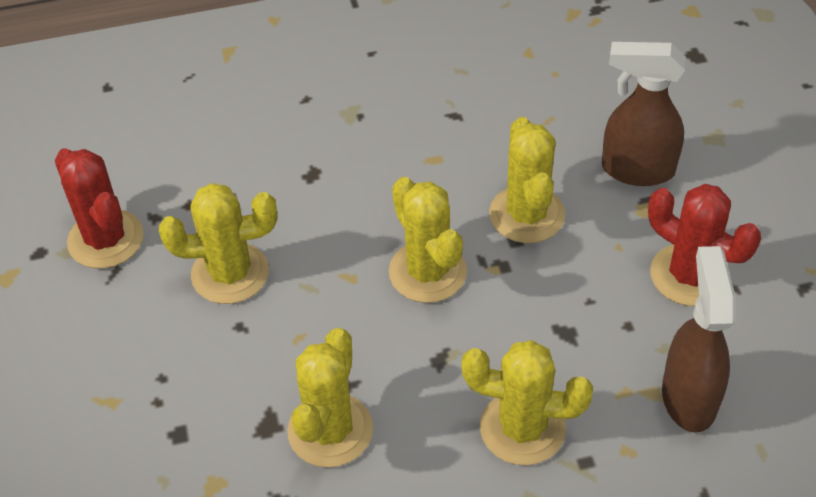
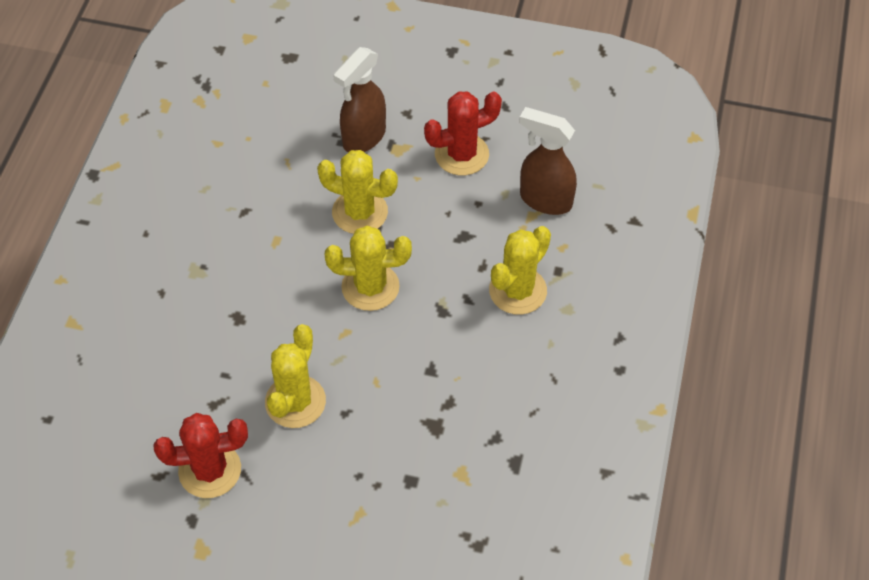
camera: 65 degrees left, 5 degrees up
yellow cactus [287,328,373,467] -> none

